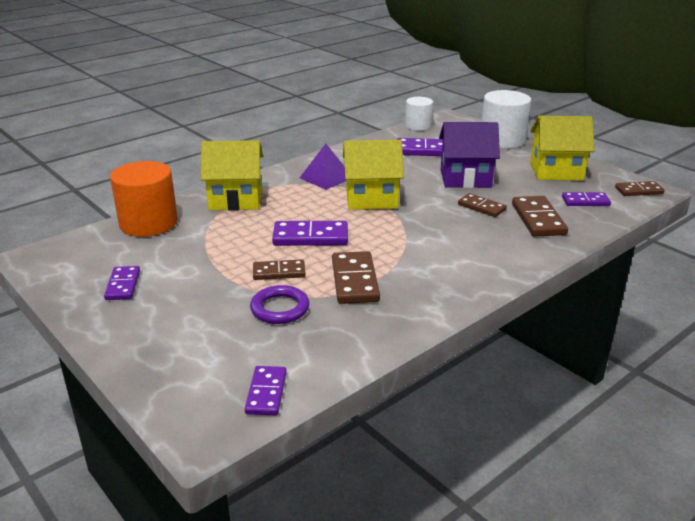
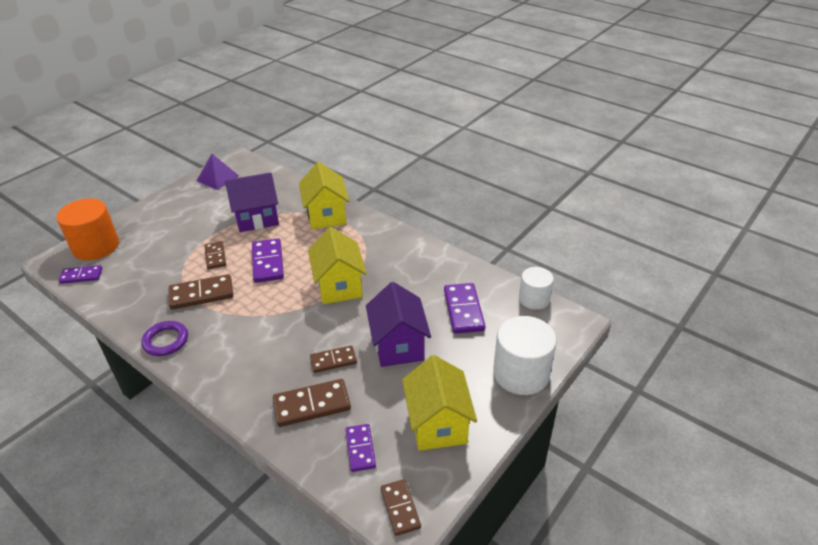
camera: 80 degrees right, 10 degrees up
purple domino [104,266,140,300] -> none
orange cylinder [110,161,178,237] -> orange cylinder moved to [56,198,119,260]
purple ring [250,285,310,324] -> purple ring moved to [141,321,188,356]
purple pyramid [300,144,346,190] -> purple pyramid moved to [197,154,239,190]
brown domino [458,193,507,217] -> brown domino turned 45 degrees clockwise [310,345,357,373]
none -> purple house [225,172,279,232]

